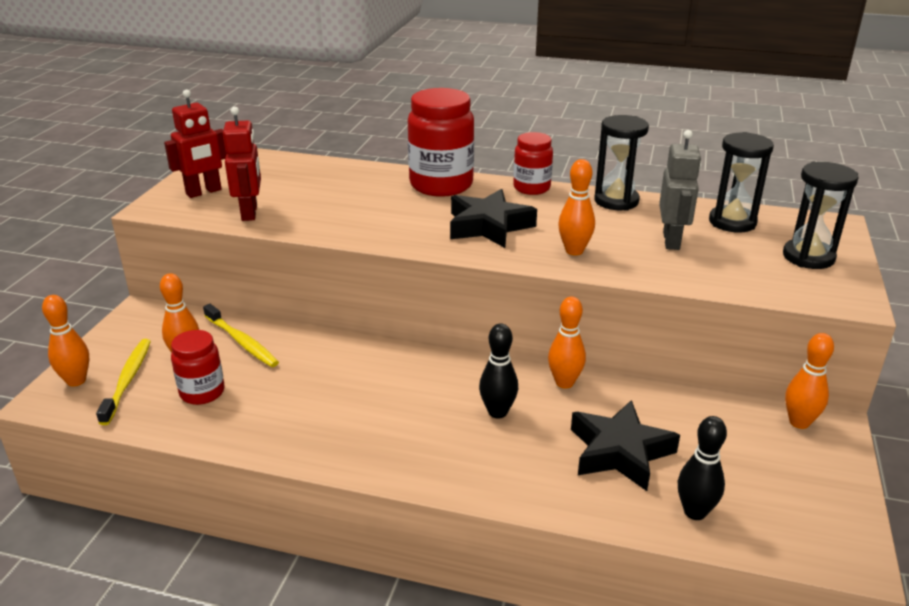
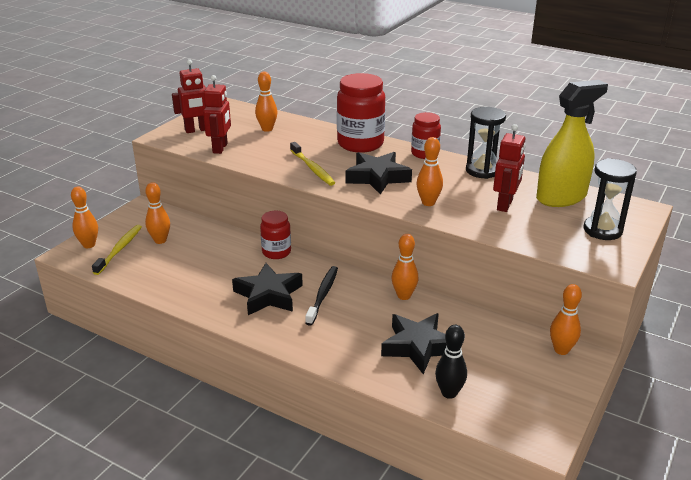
camera: 15 degrees right, 0 degrees up
red jar [171,330,225,405] -> red jar moved to [260,211,291,259]
yellow toothbrush [203,304,279,367] -> yellow toothbrush moved to [290,142,335,186]
black bowling pin [479,323,518,419] -> none
grey robot [659,130,702,250] -> red robot [493,124,526,212]
black hourglass [709,132,774,233] -> yellow spray bottle [536,80,608,207]
none -> black star [232,263,303,315]
none -> orange bowling pin [255,72,278,132]
none -> black toothbrush [305,266,338,326]

